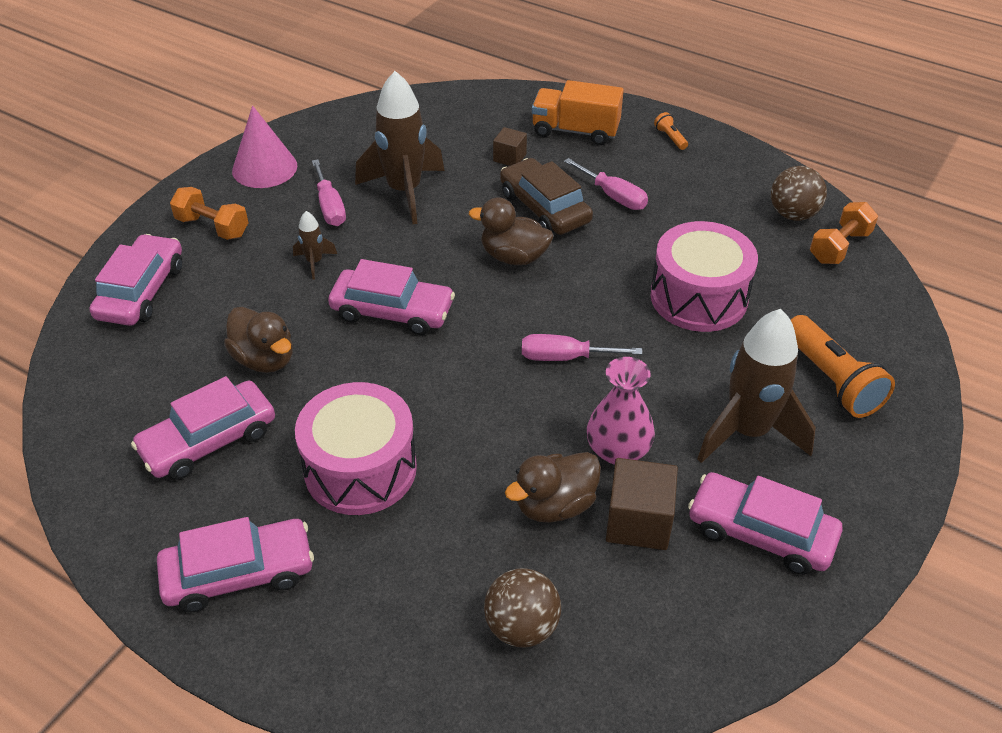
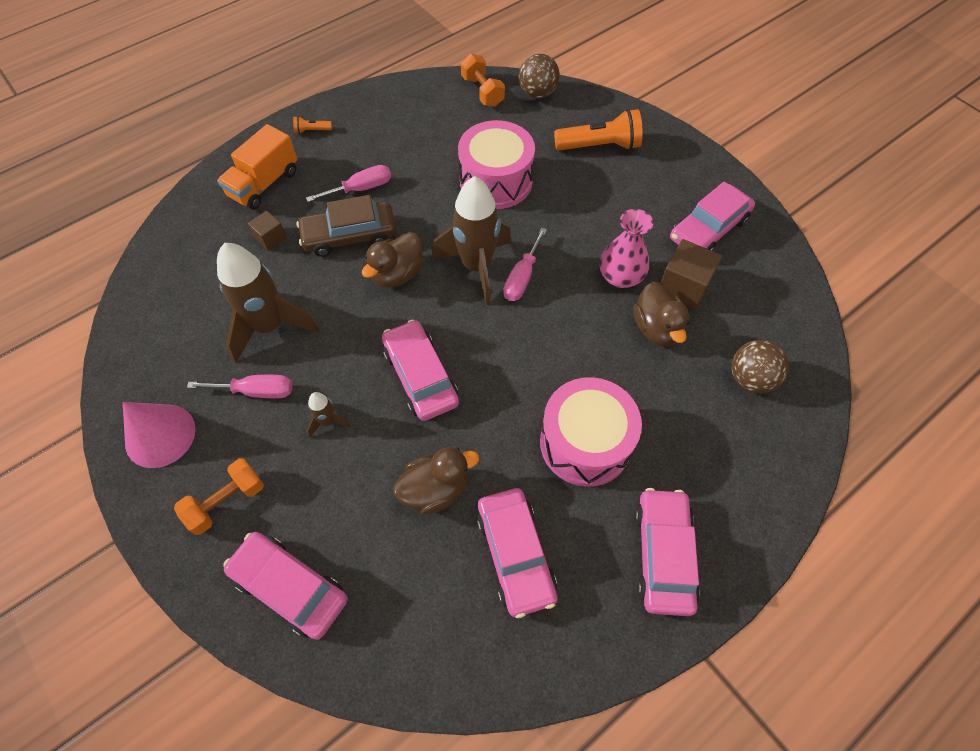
camera: 70 degrees left, 15 degrees up
pink car [328,259,455,335] -> pink car turned 60 degrees counterclockwise [382,320,459,421]
brown rocket [697,309,816,463] -> brown rocket moved to [432,176,512,305]
brown ball [771,166,827,221] -> brown ball moved to [519,54,560,98]

